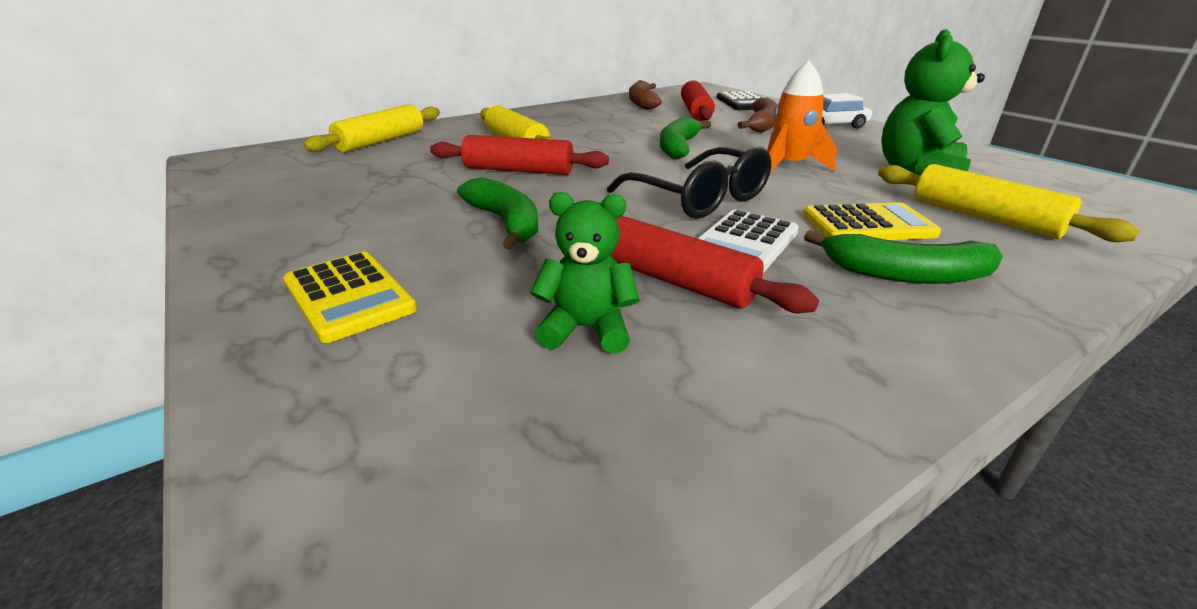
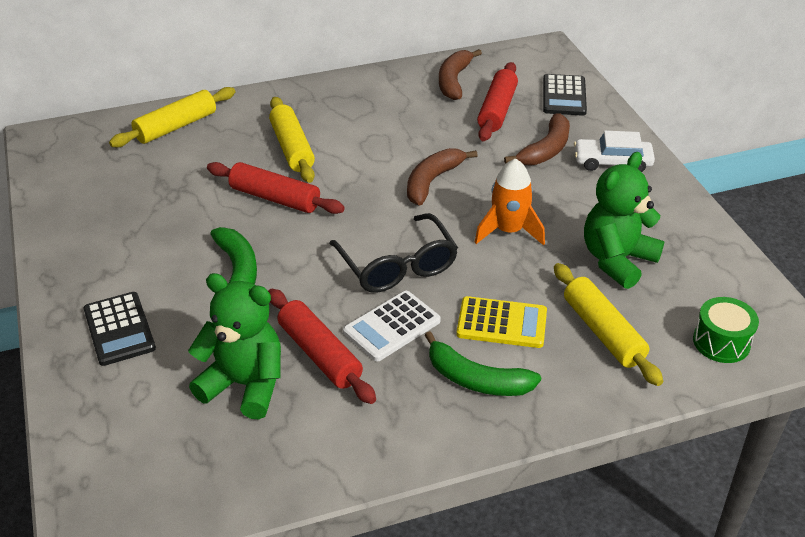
camera: 15 degrees right, 10 degrees up
yellow calculator [283,252,417,343] -> black calculator [84,292,156,366]
green teddy bear [530,192,640,354] -> green teddy bear [188,273,281,419], size x1.59
green banana [660,117,711,159] -> brown banana [407,148,478,205]
none -> green drum [693,297,759,363]

